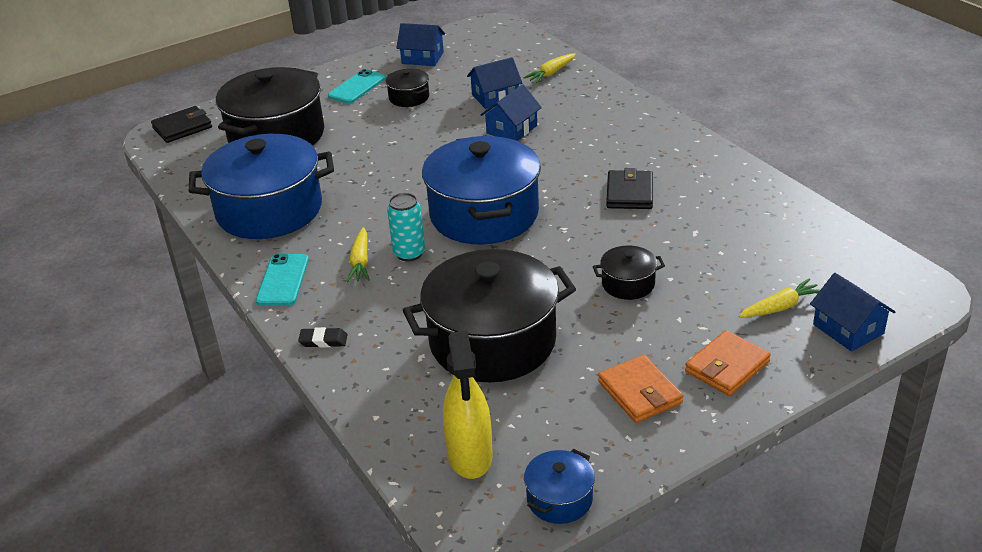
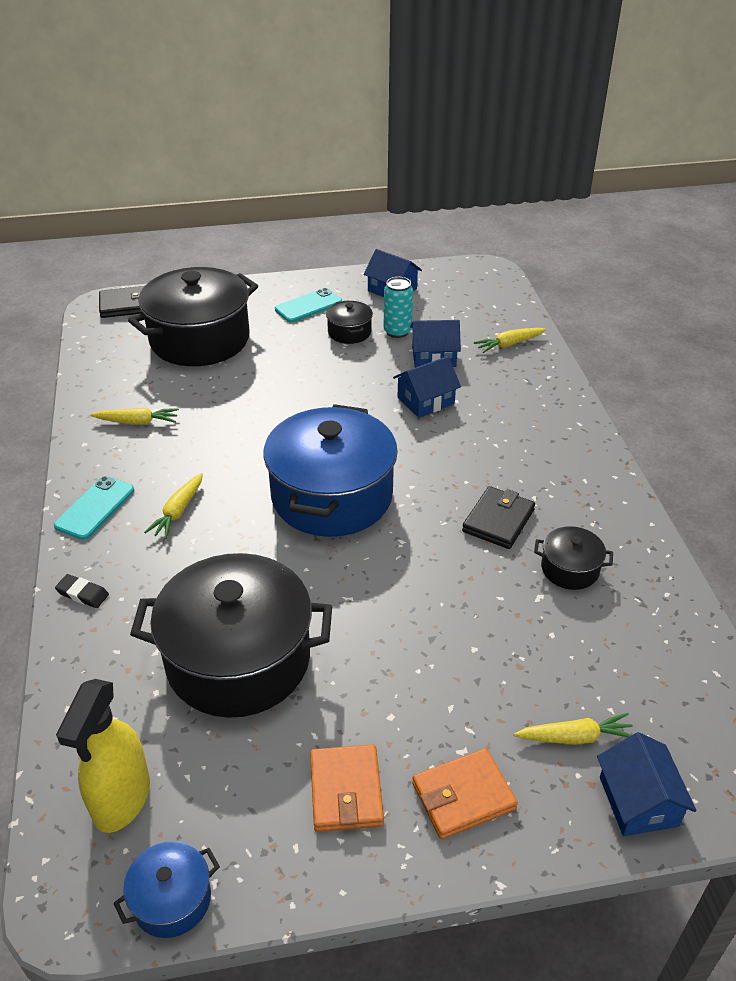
camera: 20 degrees right, 5 degrees up
blue pot [189,134,334,239] -> yellow carrot [91,408,179,425]
turquoise can [387,193,425,262] -> turquoise can moved to [384,277,413,338]
black pot [593,245,665,300] -> black pot moved to [534,526,613,590]

